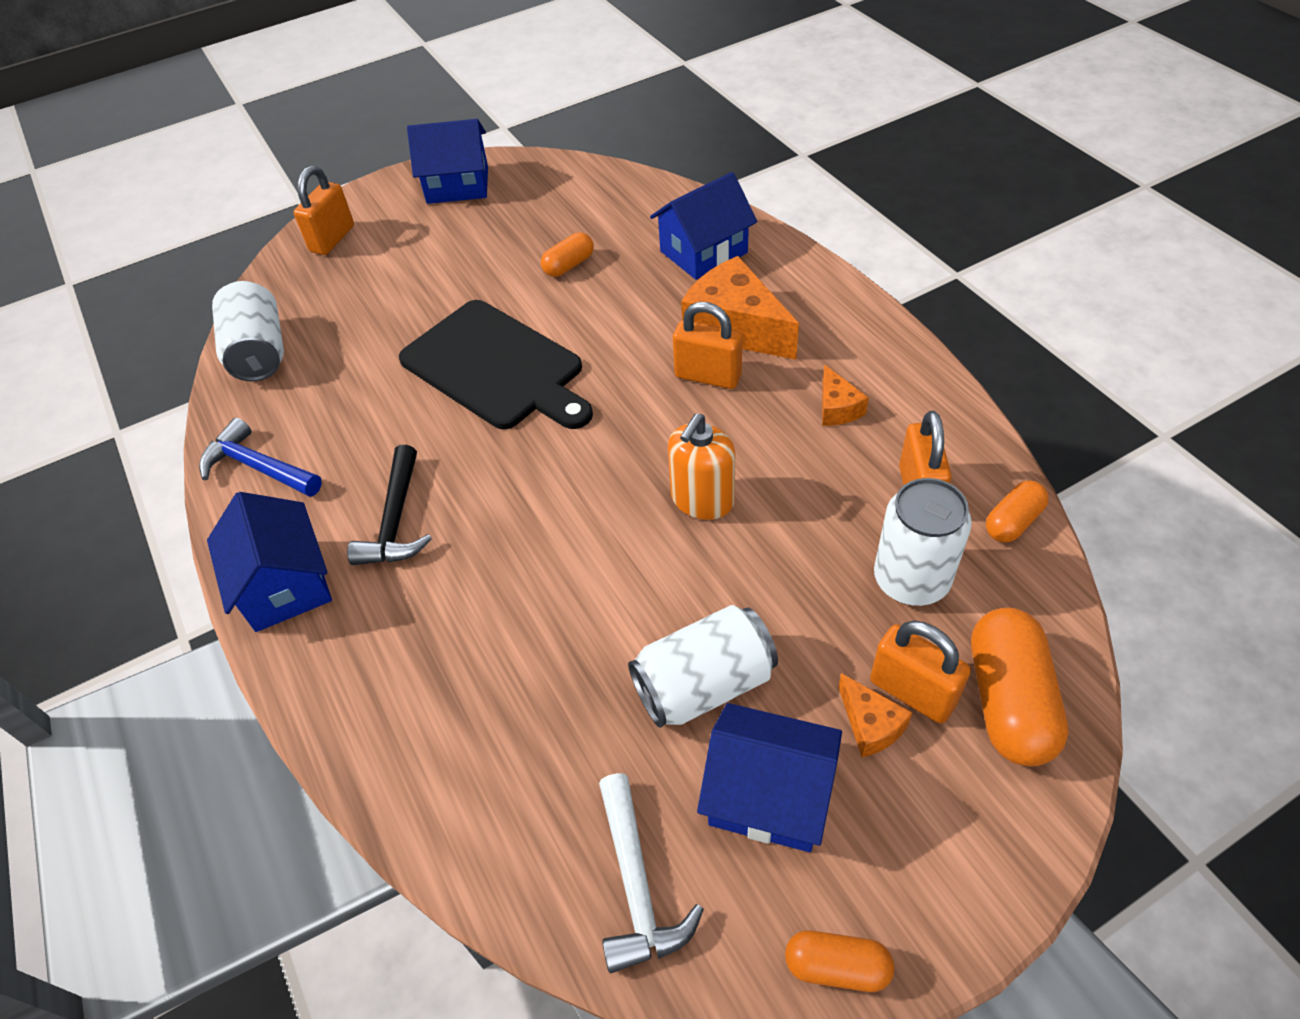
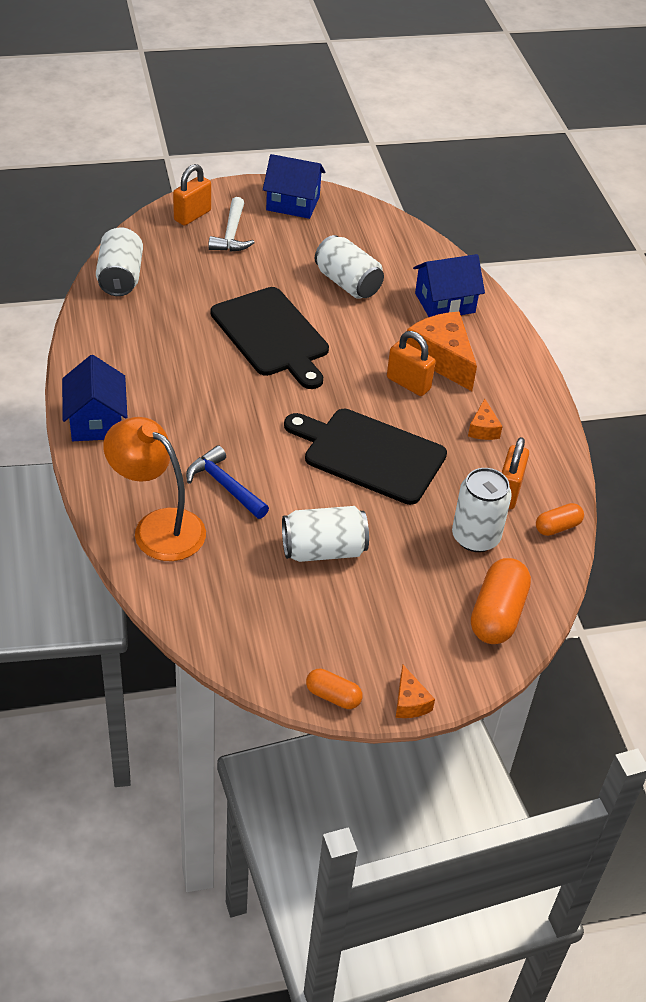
camera: 10 degrees right, 5 degrees down
blue hammer [199,418,322,497] -> blue hammer moved to [186,445,269,519]
black hammer [347,445,432,565] -> none
orange capsule [541,232,594,277] -> white can [315,235,384,299]
white hammer [599,773,704,973] -> white hammer moved to [208,197,255,252]
orange soap dispenser [668,413,735,520] -> black cutting board [284,409,447,505]
blue house [697,703,842,852] -> none
orange cheese [838,673,913,757] -> orange cheese moved to [396,665,435,718]
orange padlock [870,621,971,724] -> none
none -> orange lamp [103,417,206,561]

